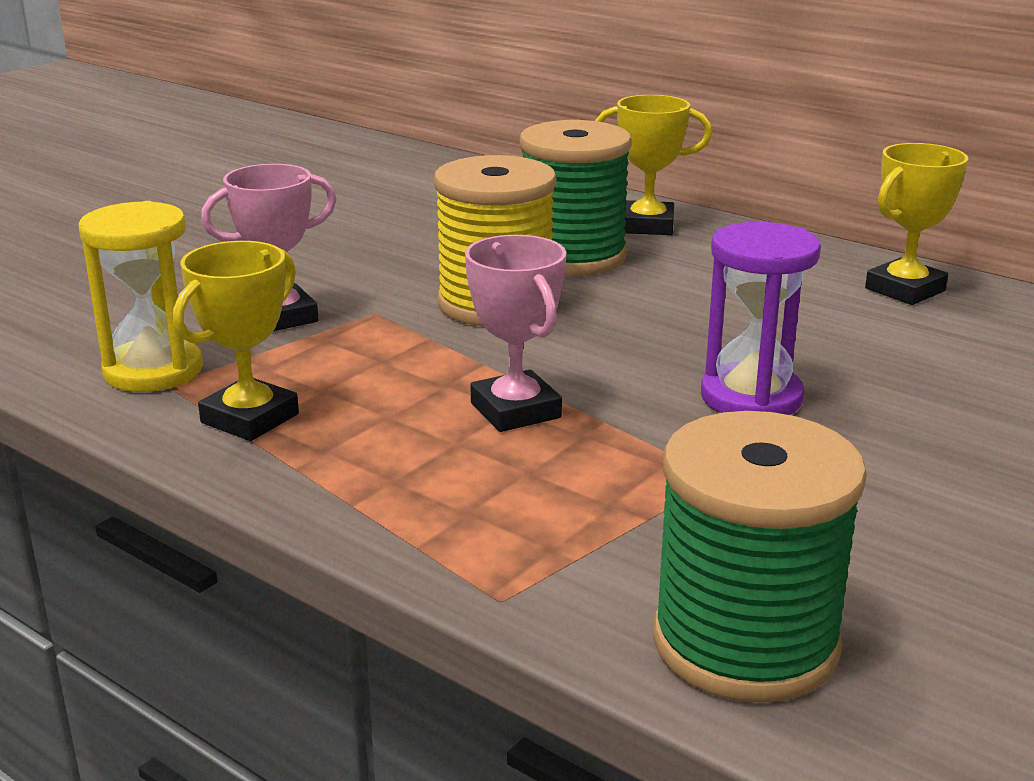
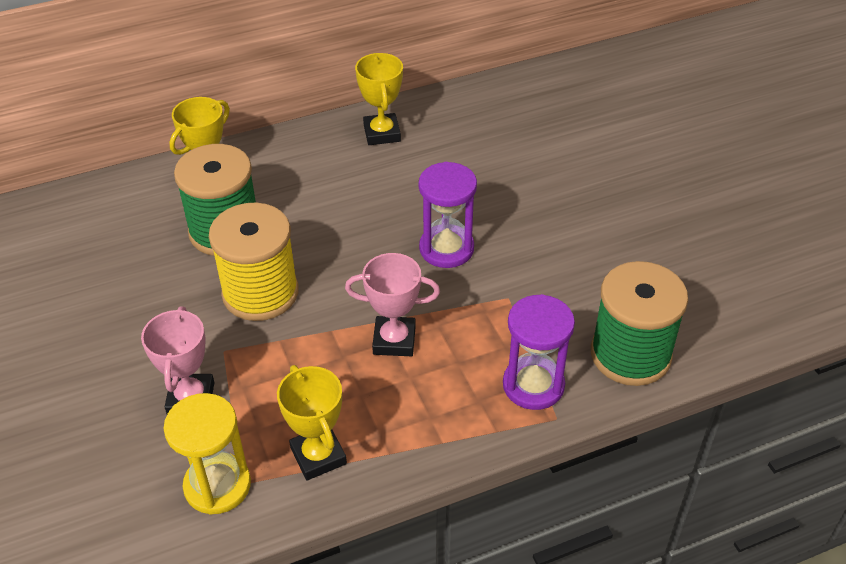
camera: 60 degrees left, 20 degrees up
none -> purple hourglass [503,294,575,410]

